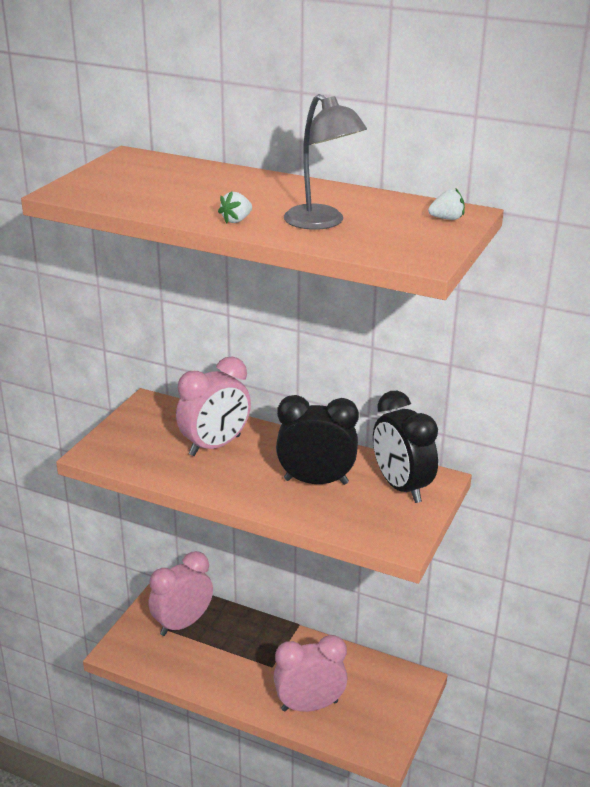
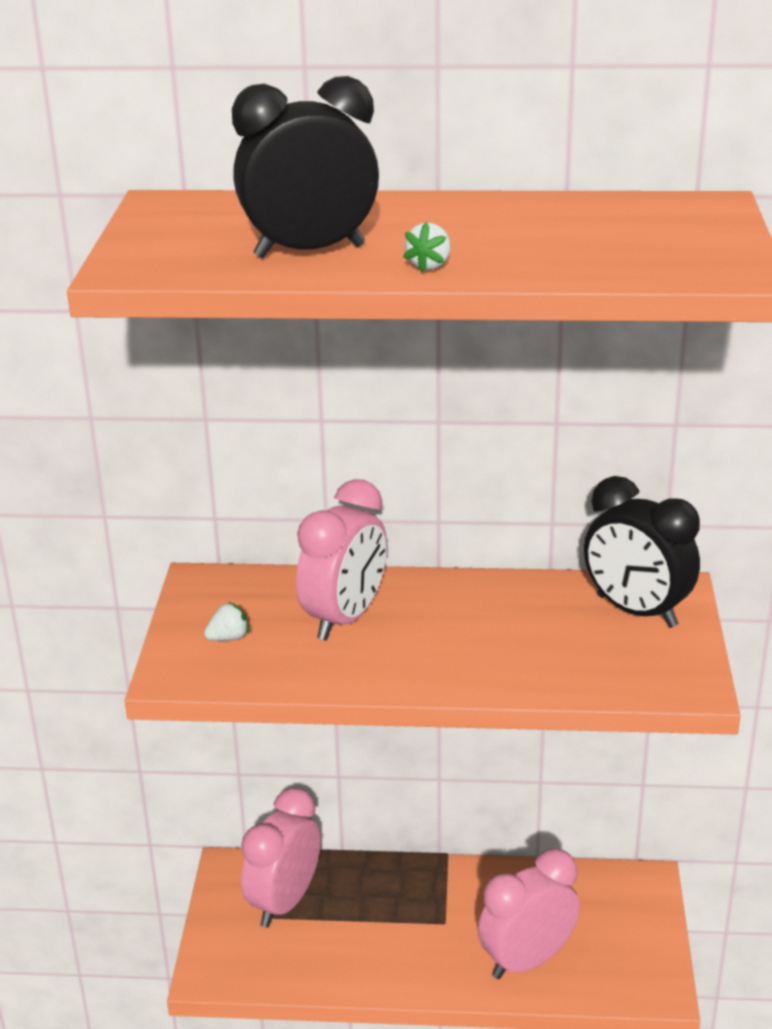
camera: 20 degrees left, 0 degrees up
black clock [276,395,359,485] -> black clock moved to [232,76,379,258]
grey lamp [284,94,367,230] -> none
white strawberry [428,189,465,220] -> white strawberry moved to [204,602,249,641]

